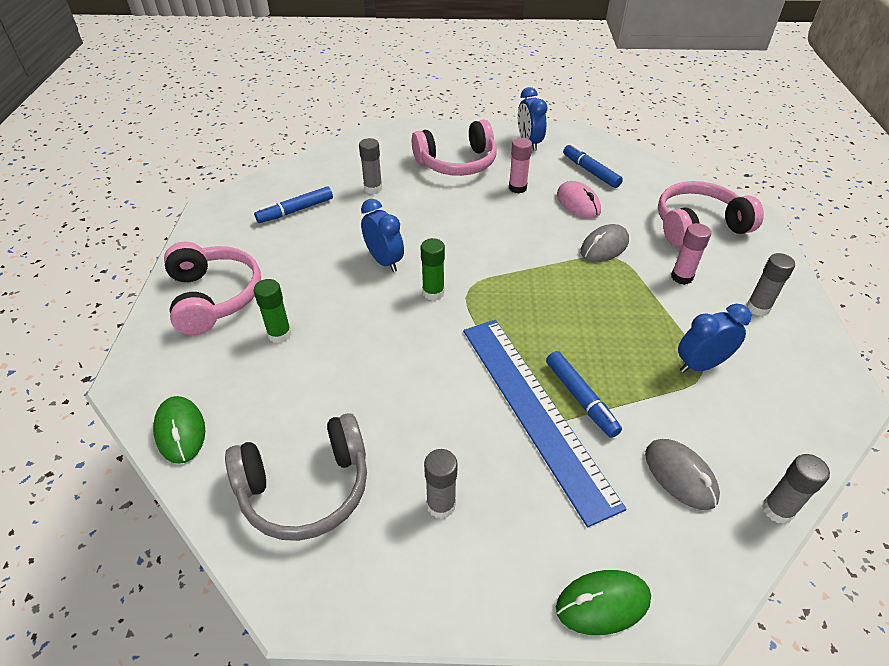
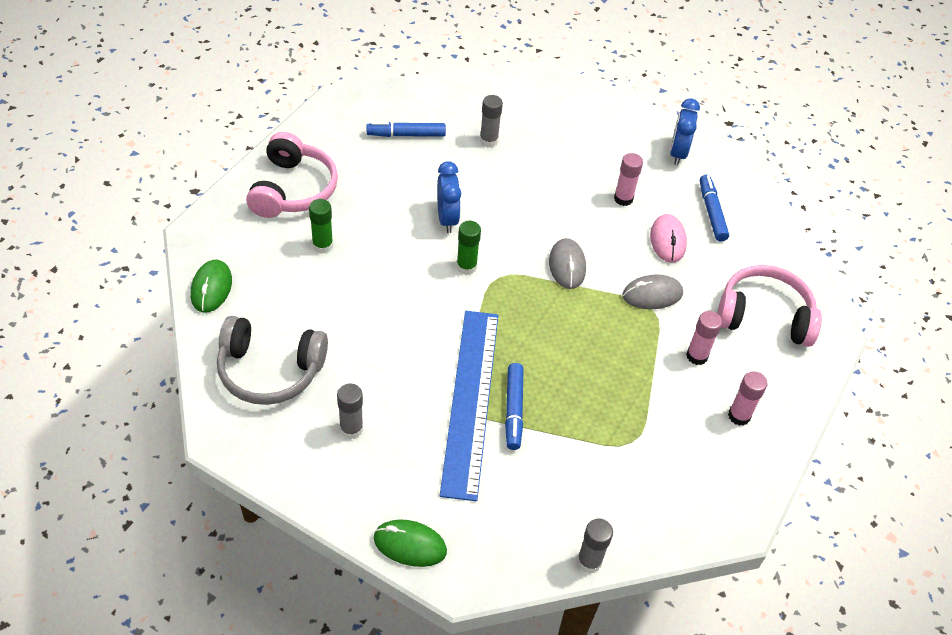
camera: 25 degrees right, 5 degrees up
pink headphones [412,119,497,176] -> none
grey mouse [645,439,720,510] -> grey mouse moved to [549,238,586,289]
blue clock [678,304,751,373] -> none
grey glue stick [747,253,795,316] -> pink glue stick [728,371,768,426]

